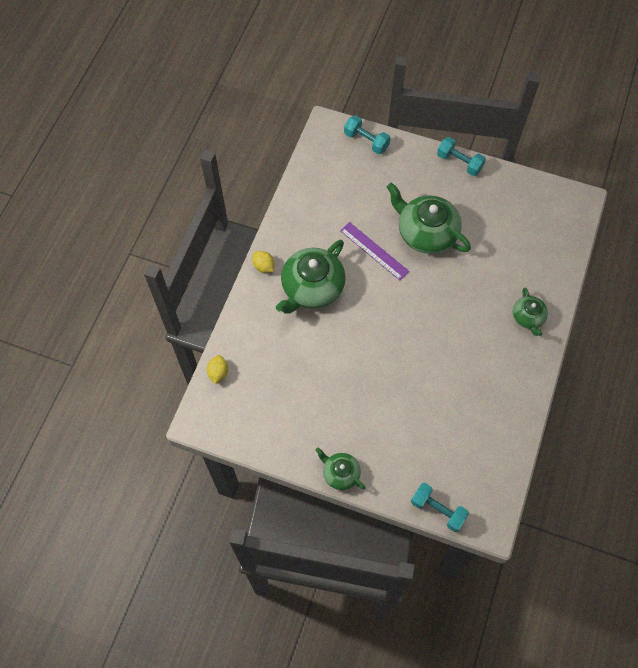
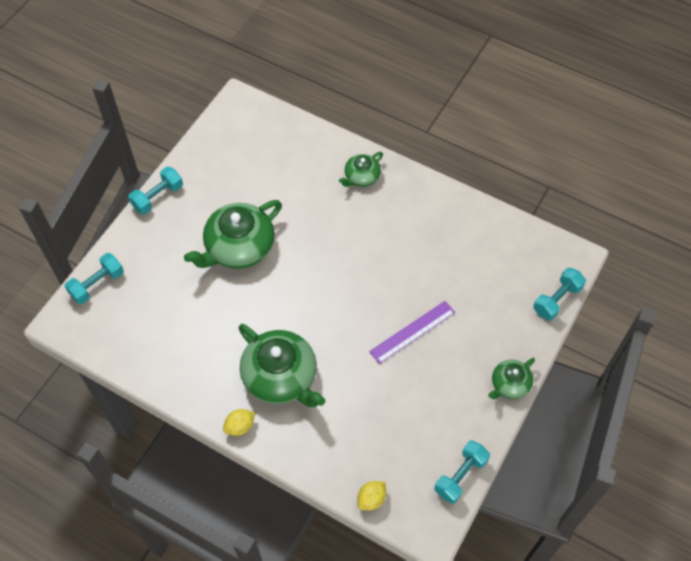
camera: 80 degrees left, 5 degrees down
yellow lemon [207,355,228,384] -> yellow lemon turned 60 degrees counterclockwise [357,481,386,510]
purple ruler [340,222,409,280] -> purple ruler moved to [369,301,455,364]
green teapot [513,287,548,336] -> green teapot turned 135 degrees clockwise [339,152,383,187]
none -> turquoise dumbbell [435,440,490,504]

